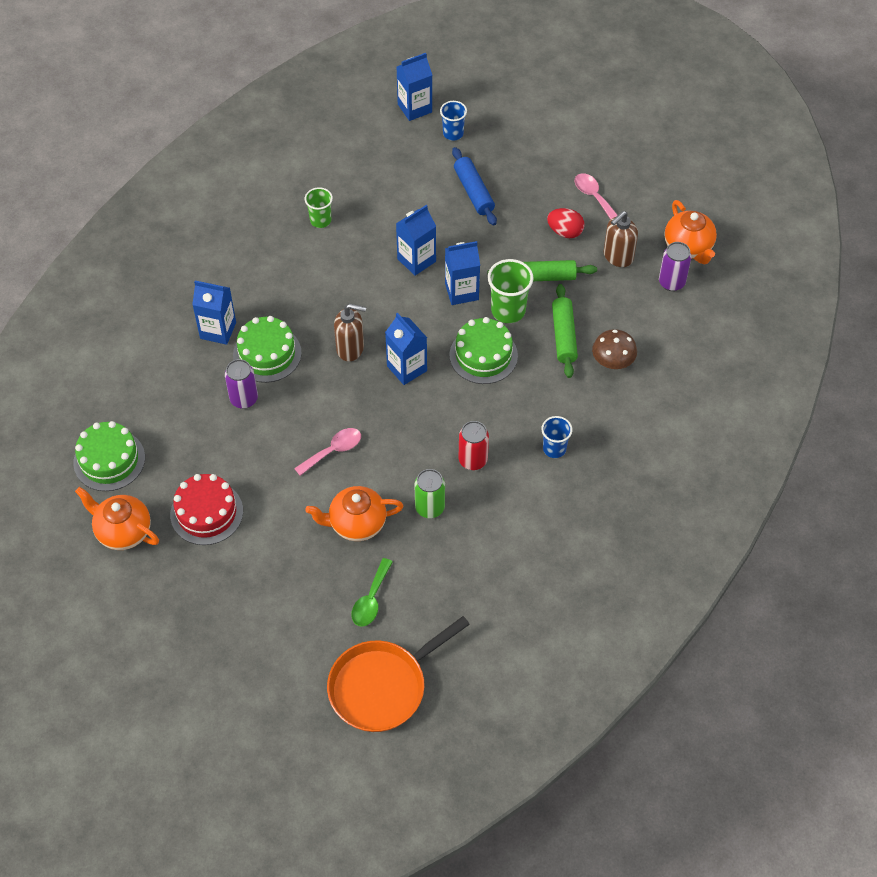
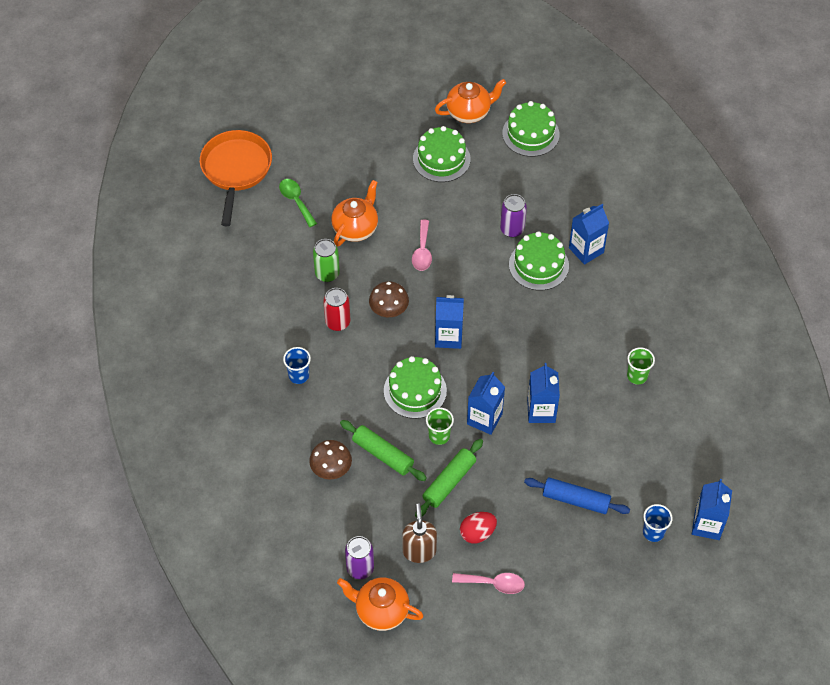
camera: 130 degrees right, 0 degrees up
red cake [170,474,243,545] -> green cake [413,126,470,182]
brown soap dispenser [334,303,366,361] -> none
green cup [488,259,533,323] -> green cup [426,408,454,445], size x0.65
none -> brown mushroom [369,282,409,317]

